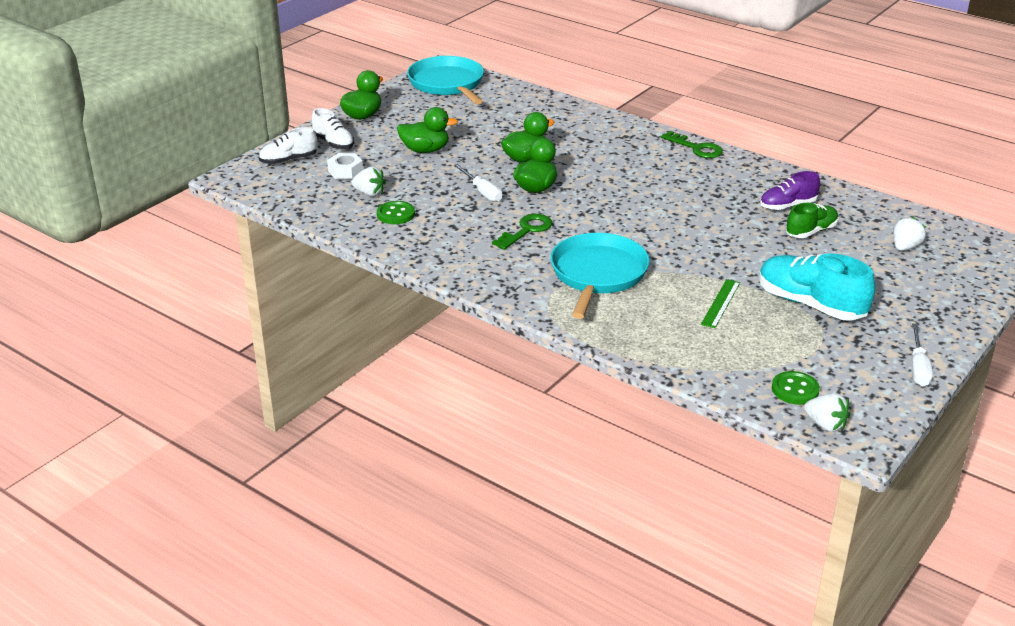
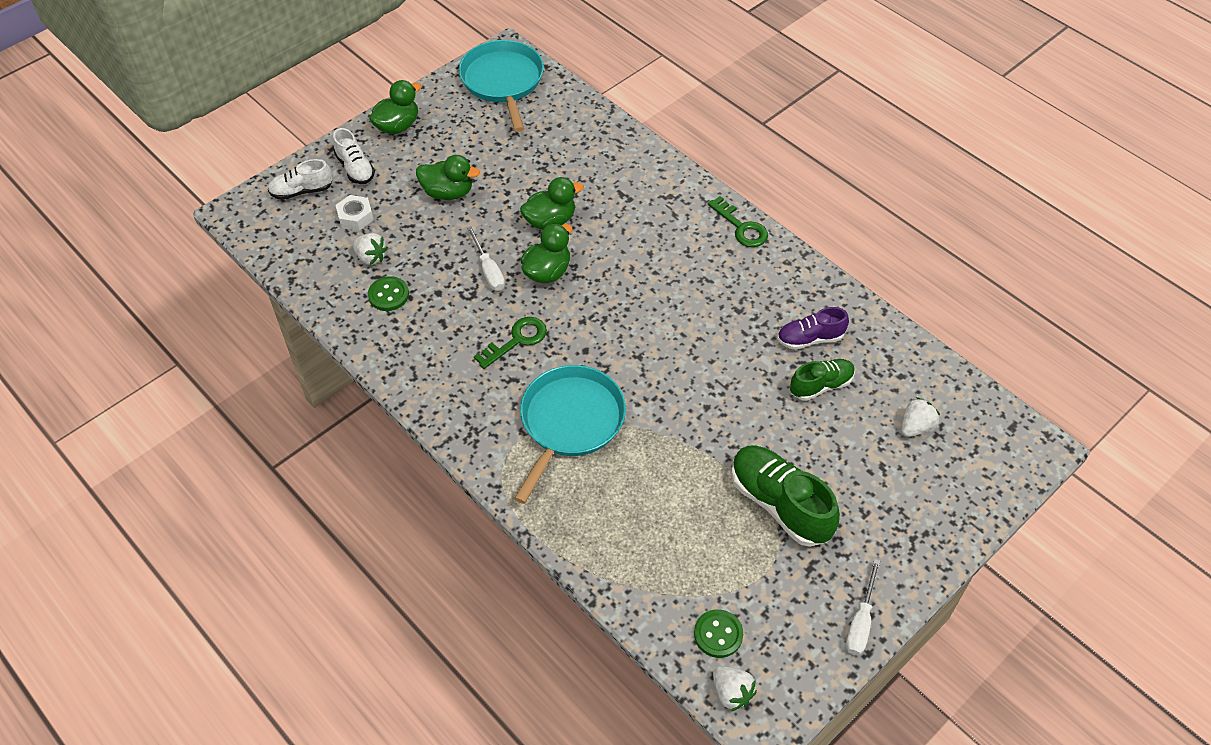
camera: 10 degrees right, 20 degrees up
green ruler [701,279,740,328] -> none
turquoise shoe [759,253,875,321] -> green shoe [731,446,840,547]

